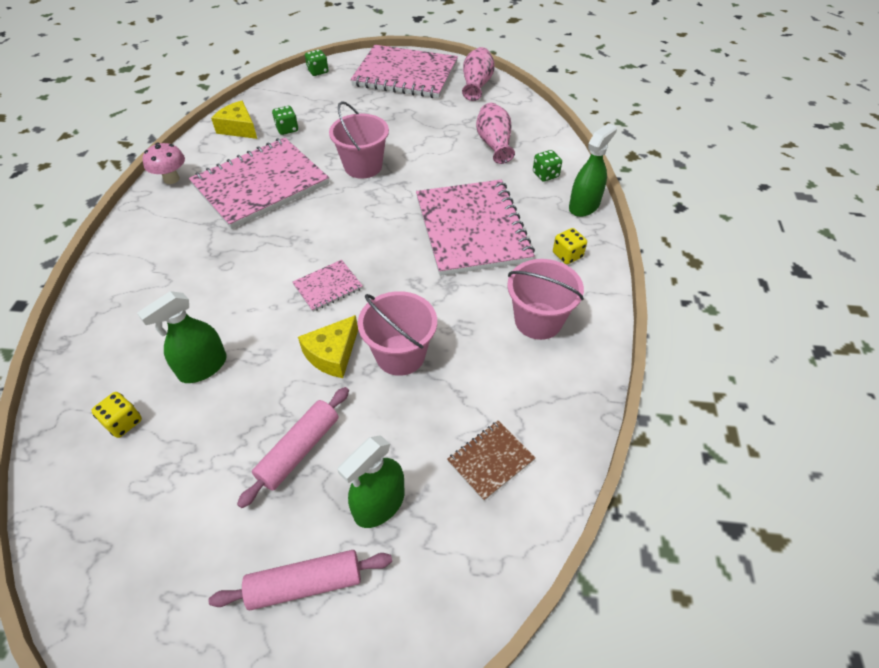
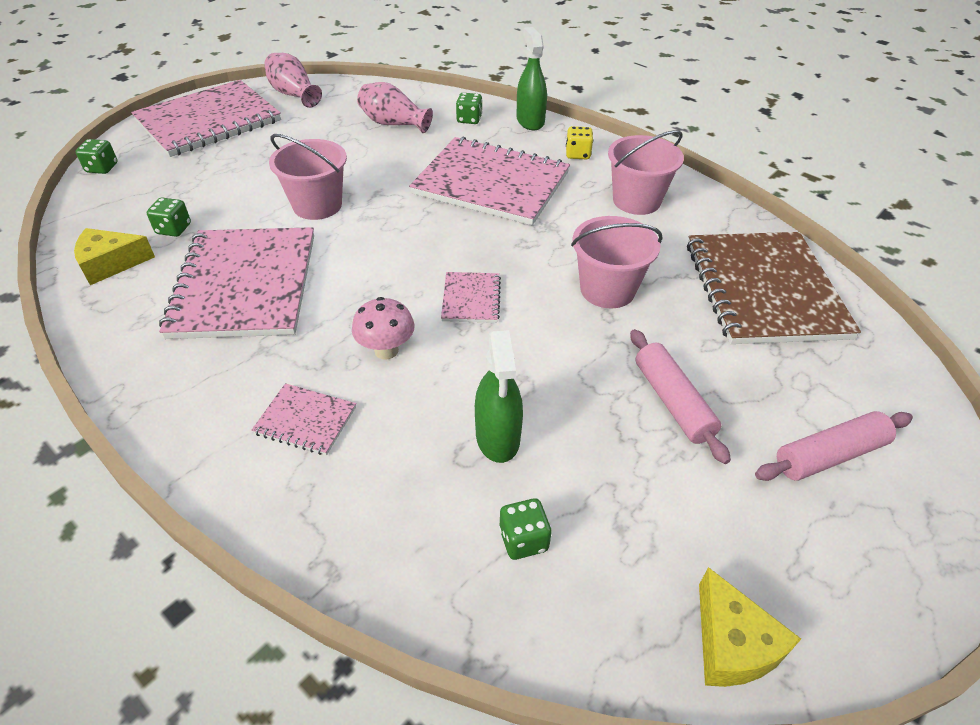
camera: 55 degrees left, 5 degrees down
yellow dice [91,392,142,438] -> green dice [499,498,552,560]
pink mushroom [143,142,185,184] -> pink mushroom moved to [352,297,415,360]
pink rolling pin [208,550,392,610] -> pink rolling pin turned 45 degrees clockwise [755,411,913,481]
yellow cheese [298,315,358,378] -> yellow cheese moved to [699,567,801,687]
green spray bottle [337,435,405,528] -> none
brown notebook [447,420,536,501] -> brown notebook [687,232,861,344], size x2.26
none -> pink notebook [251,383,356,455]

